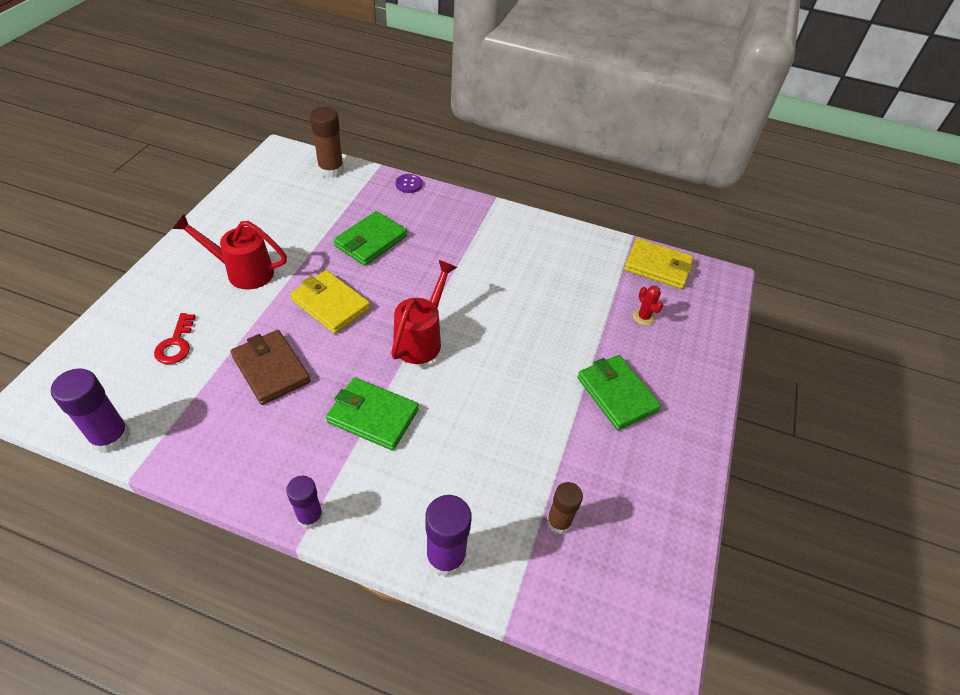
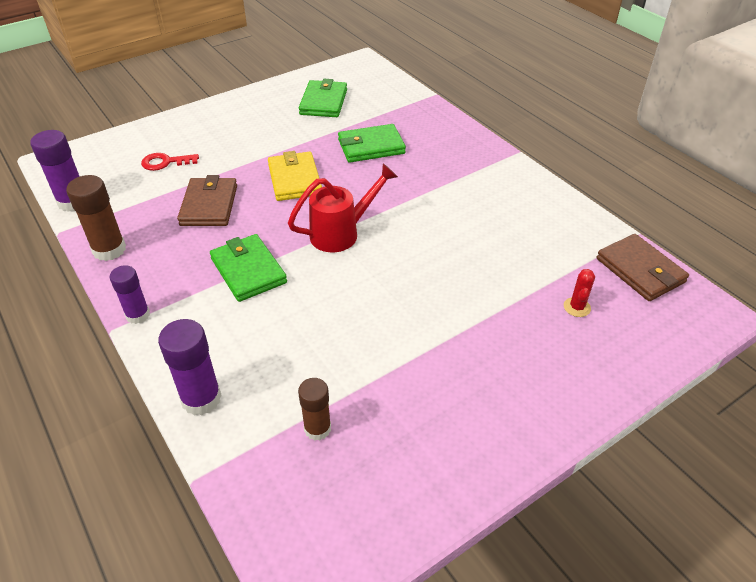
camera: 40 degrees right, 5 degrees down
red key [154,313,196,364] -> red key turned 45 degrees clockwise [141,153,199,171]
red watering can [172,214,287,290] -> none
brown glue stick [310,107,344,178] -> brown glue stick moved to [66,175,126,261]
purple button [395,174,422,193] -> none
green wallet [577,355,661,430] -> green wallet moved to [299,79,347,117]
yellow wallet [624,238,694,289] -> brown wallet [596,234,689,301]

